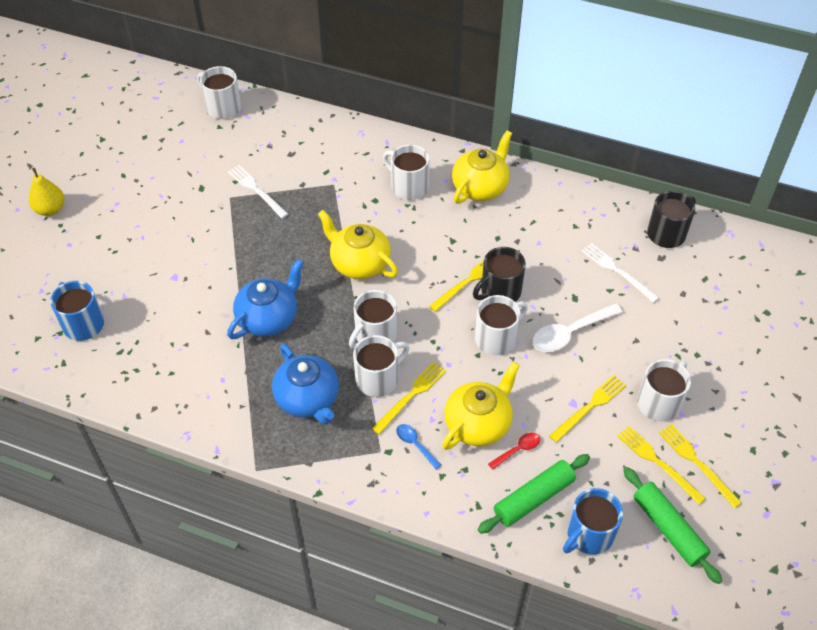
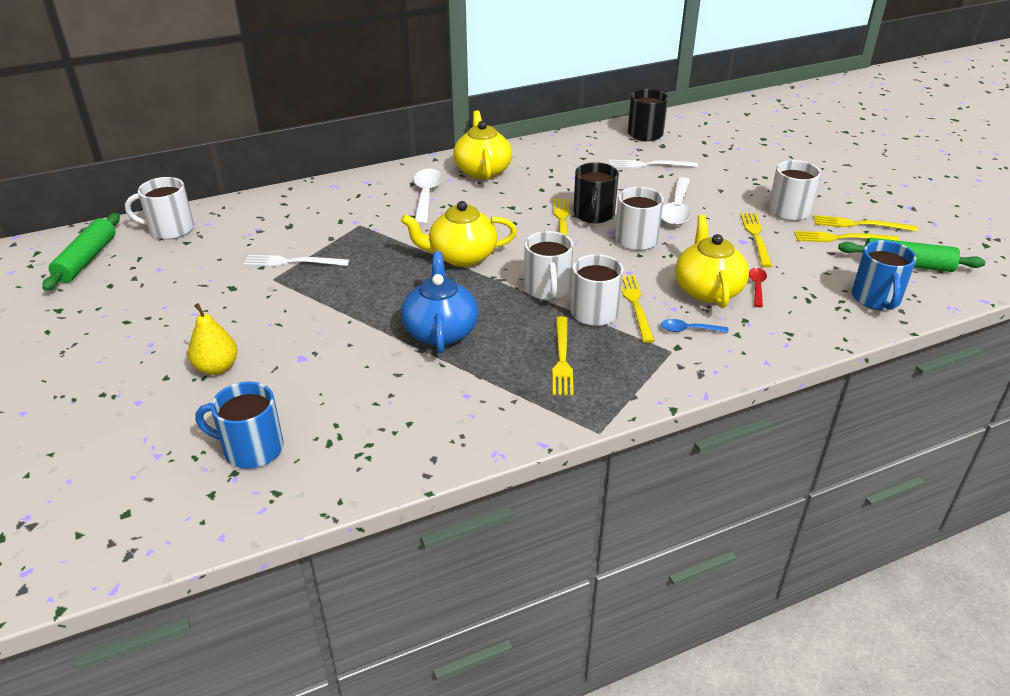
camera: 45 degrees left, 15 degrees down
yellow pear [29,167,64,216] -> yellow pear moved to [188,303,238,375]
blue teapot [272,344,339,425] -> yellow fork [552,316,574,396]
white mug [383,144,430,200] -> white spoon [414,168,443,226]
green rolling pin [478,454,590,534] -> green rolling pin moved to [42,213,120,291]

